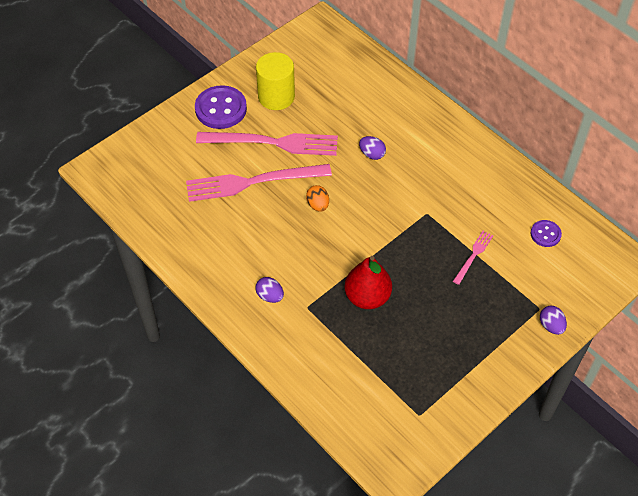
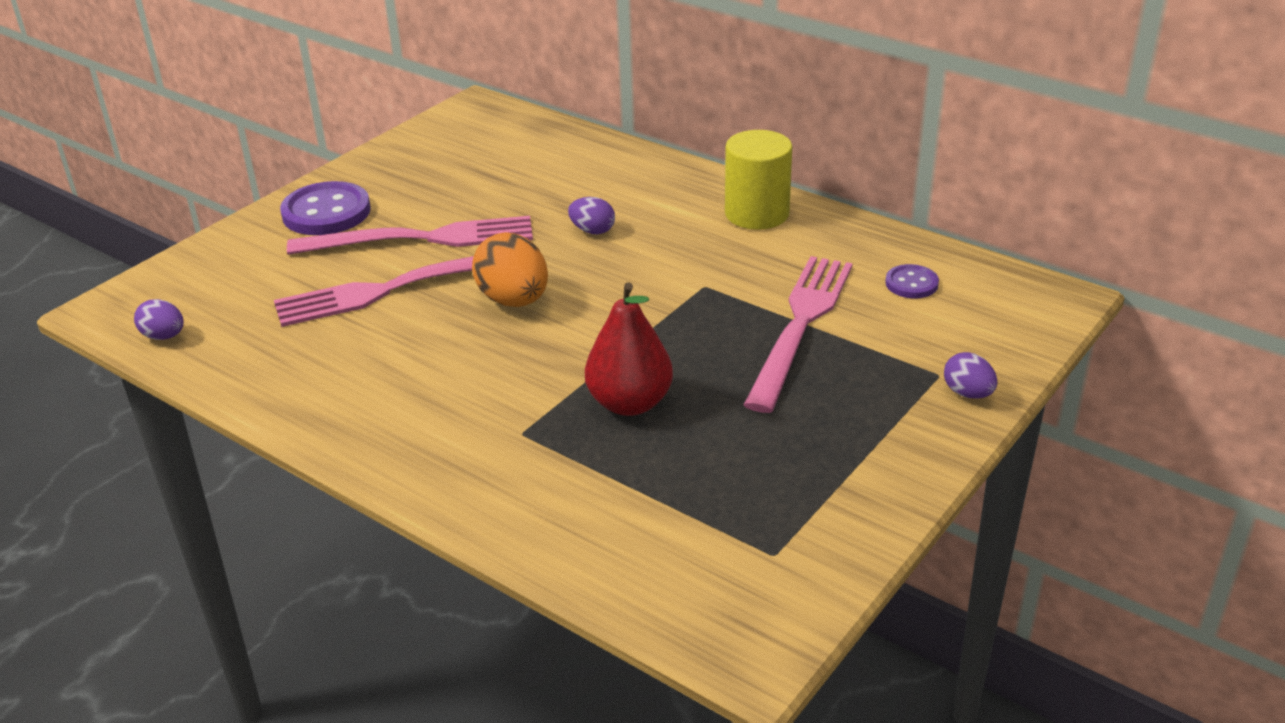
camera: 10 degrees left, 20 degrees down
yellow cylinder [256,52,295,110] -> yellow cylinder moved to [725,130,792,230]
purple egg [256,277,284,303] -> purple egg moved to [134,299,184,340]
orange egg [306,185,329,212] -> orange egg [472,232,548,307], size x1.79
pink fork [453,231,493,285] -> pink fork [744,256,853,413], size x2.16

